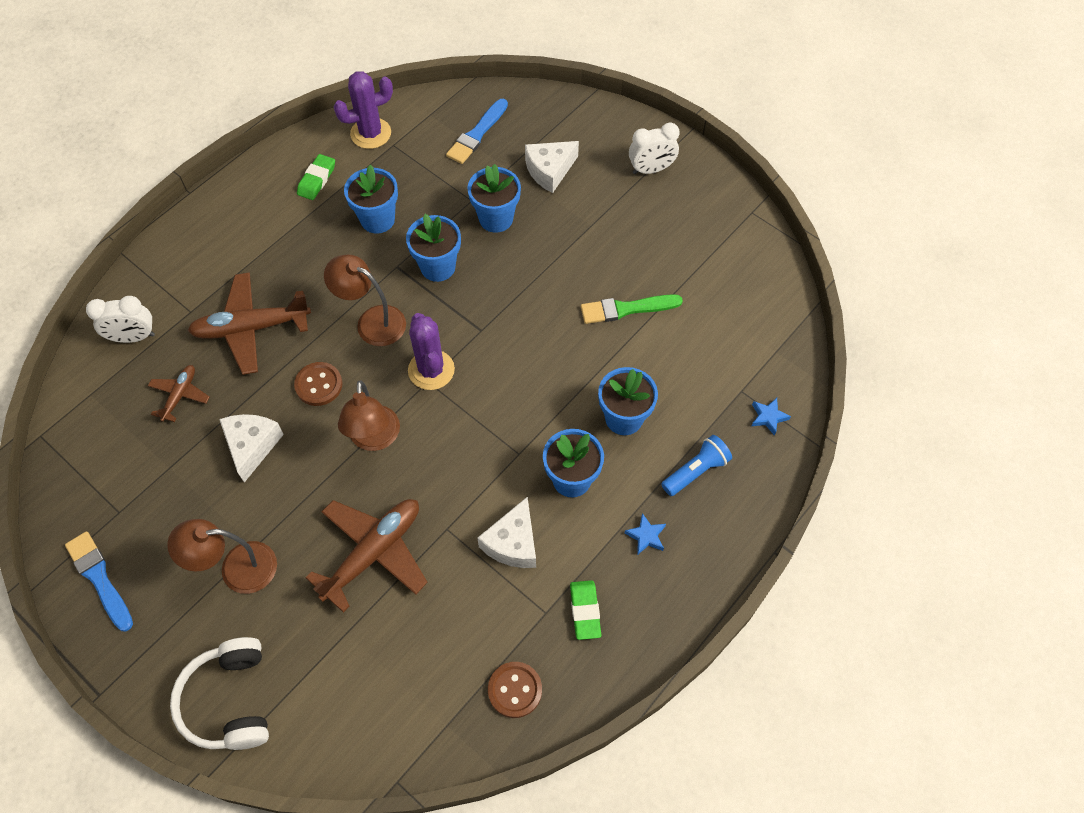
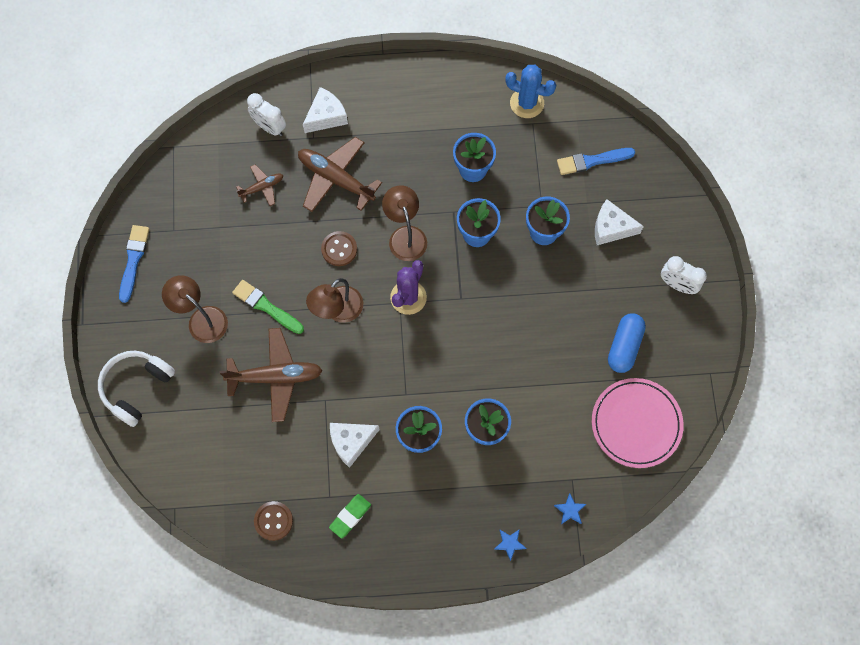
camera: 45 degrees right, 10 degrees up
white cheese [219,414,284,483] -> white cheese moved to [303,87,348,133]
green eraser [297,154,335,200] -> none
purple cactus [334,71,393,149] -> blue cactus [505,65,556,118]
green brush [581,294,683,324] -> green brush moved to [232,280,304,334]
blue star [624,513,666,555] -> blue star moved to [494,529,527,561]
blue flashlight [661,435,732,496] -> none
none -> pink plate [592,378,684,468]
none -> blue capsule [608,313,646,373]

